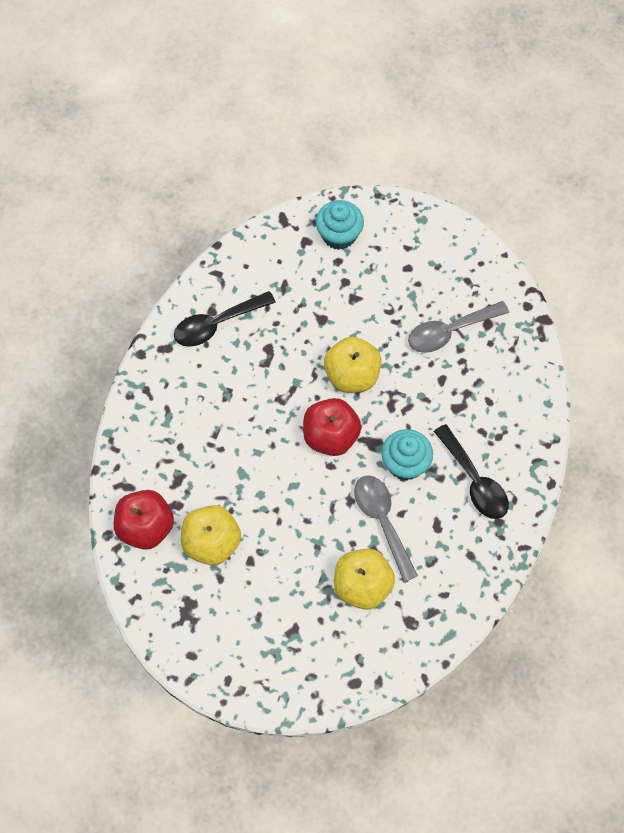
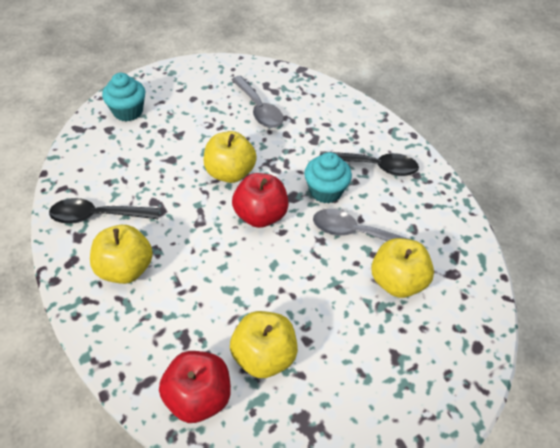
camera: 50 degrees left, 15 degrees down
black spoon [174,291,276,347] -> black spoon turned 75 degrees clockwise [49,198,160,224]
grey spoon [408,301,509,353] -> grey spoon turned 45 degrees counterclockwise [231,76,284,128]
none -> yellow apple [90,225,153,284]

